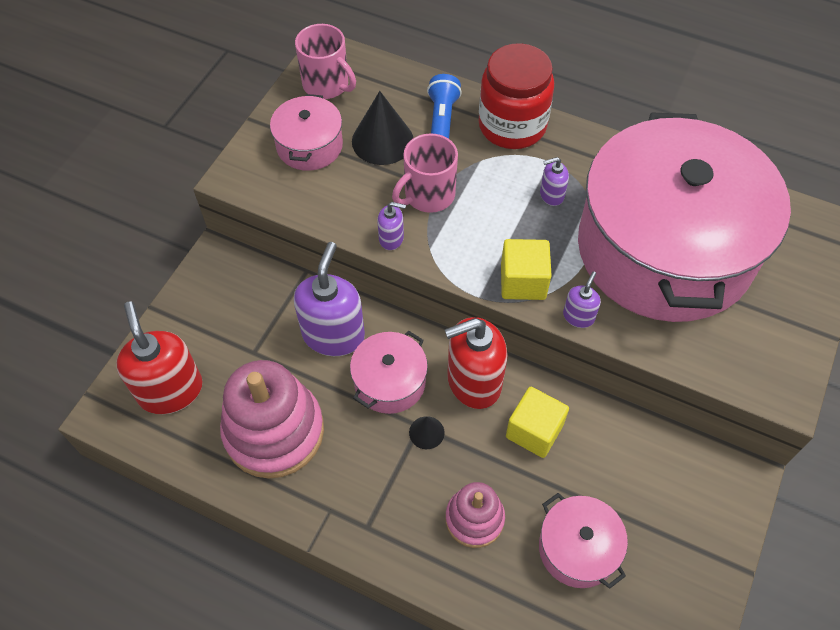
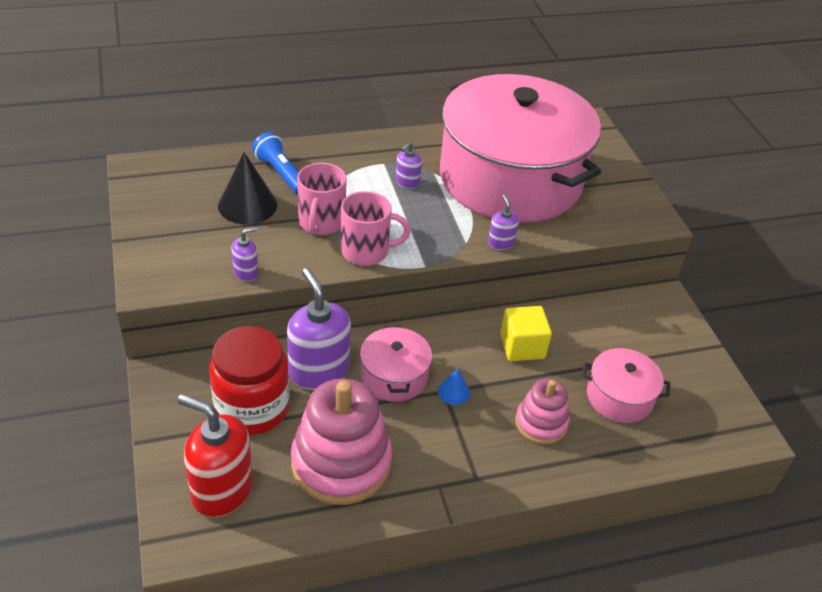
camera: 45 degrees left, 15 degrees down
pink pot [270,94,343,171] -> none
pink mug [295,24,356,99] -> pink mug moved to [341,191,411,266]
purple soap dispenser [377,202,406,250] -> purple soap dispenser moved to [231,227,258,281]
black cone [409,416,445,449] -> blue cone [438,369,470,405]
red soap dispenser [445,317,507,409] -> none
red jar [479,43,554,149] -> red jar moved to [209,326,289,435]
yellow cube [501,239,552,300] -> none

